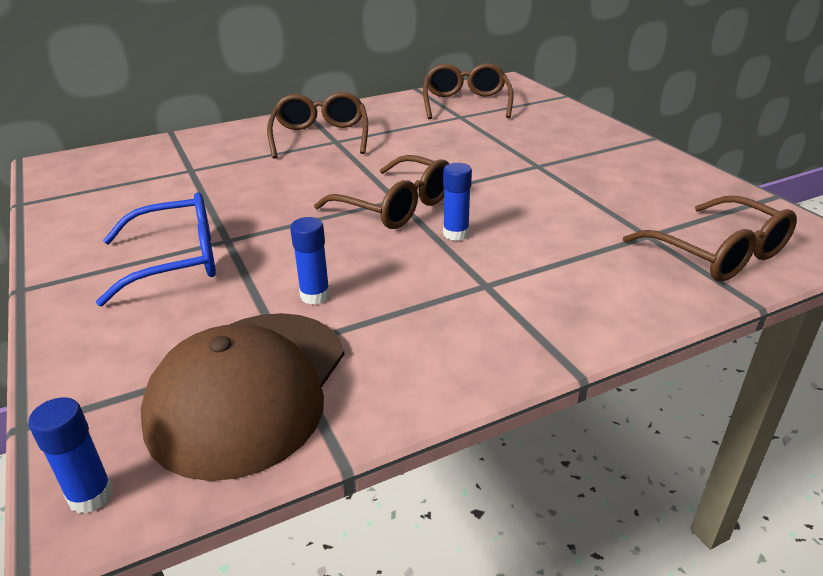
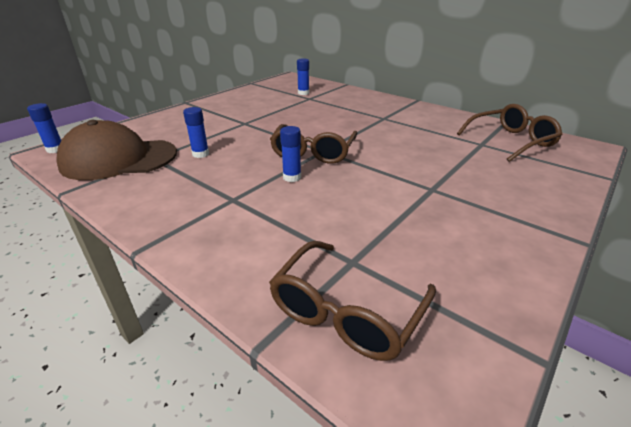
camera: 65 degrees right, 0 degrees up
blue glasses [96,192,216,306] -> none
brown glasses [267,92,368,159] -> none
none -> blue glue stick [297,59,309,95]

